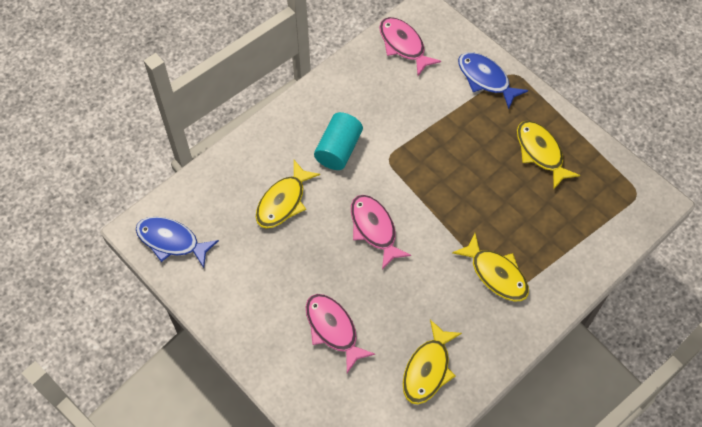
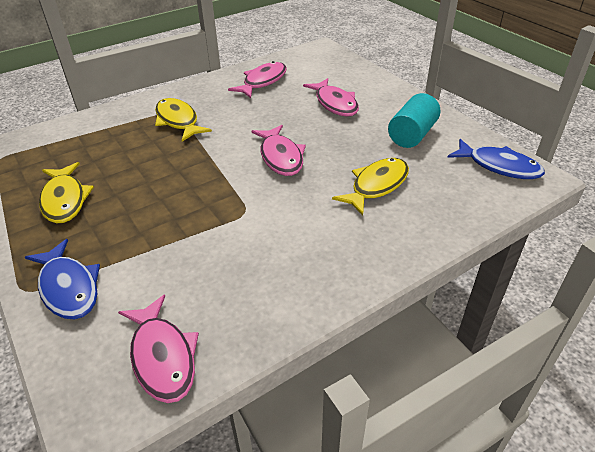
camera: 170 degrees left, 20 degrees down
turquoise cylinder [314,112,363,170] -> turquoise cylinder moved to [388,93,440,148]
yellow fish [403,319,462,404] -> pink fish [228,61,287,98]

